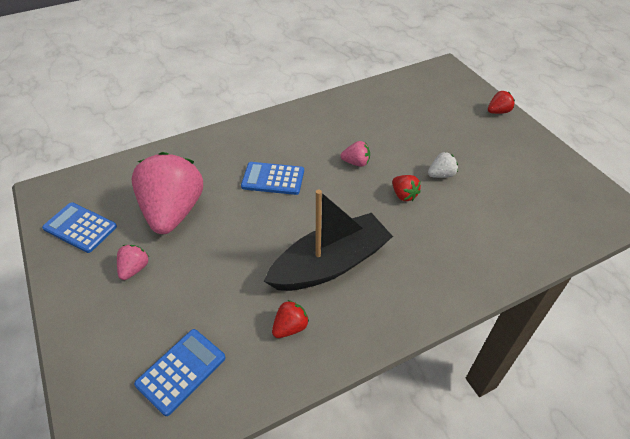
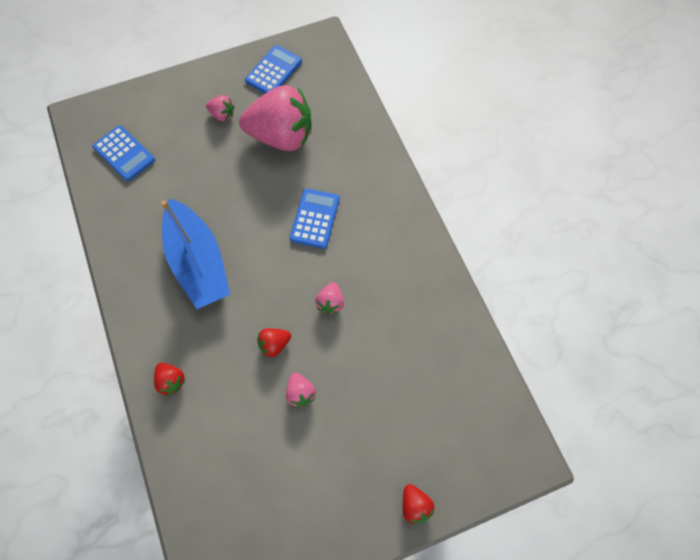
camera: 95 degrees right, 20 degrees up
black boat [264,189,393,291] -> blue boat [161,198,230,309]
red strawberry [272,300,309,338] -> red strawberry moved to [154,363,185,396]
white strawberry [428,152,458,178] -> pink strawberry [286,372,316,407]

